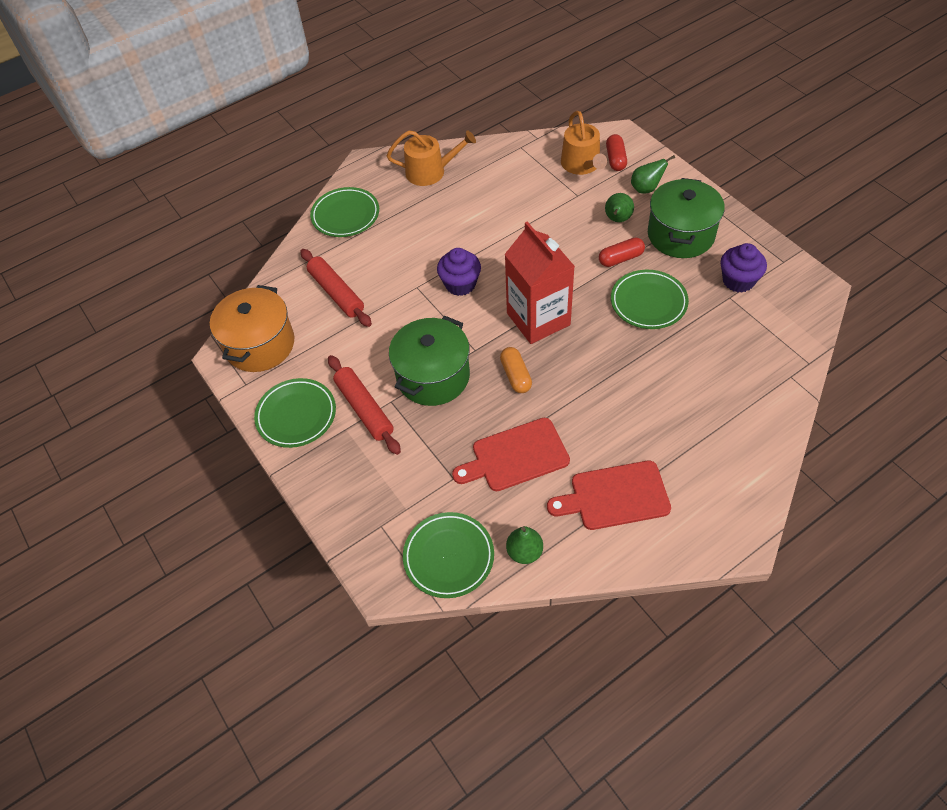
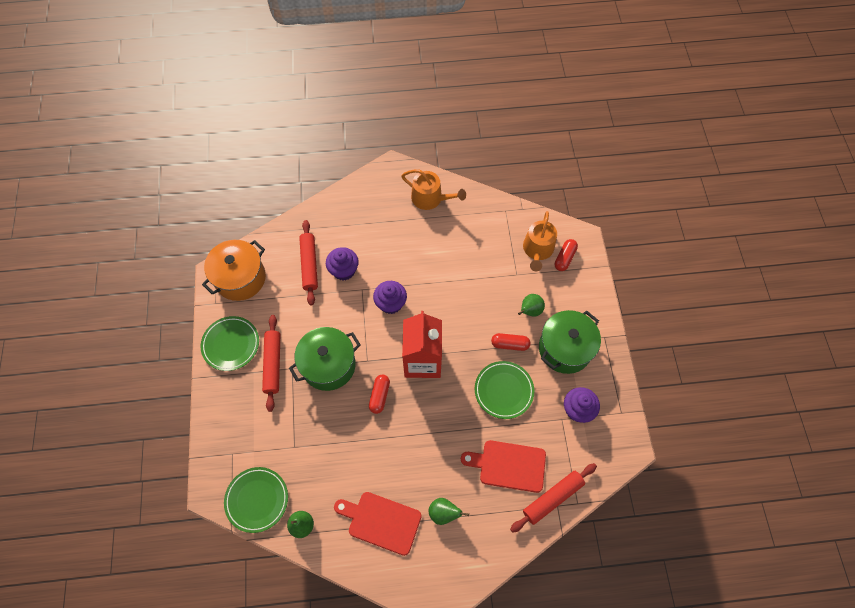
camera: 25 degrees right, 10 degrees up
green plate [310,187,379,237] -> none
red cutting board [452,418,570,491] -> red cutting board moved to [461,440,546,493]
orange capsule [500,347,532,393] -> red capsule [369,374,390,414]
green pear [631,155,675,193] -> green pear moved to [429,498,469,525]
none -> purple cupcake [326,247,359,280]
none -> red rolling pin [510,463,597,533]

